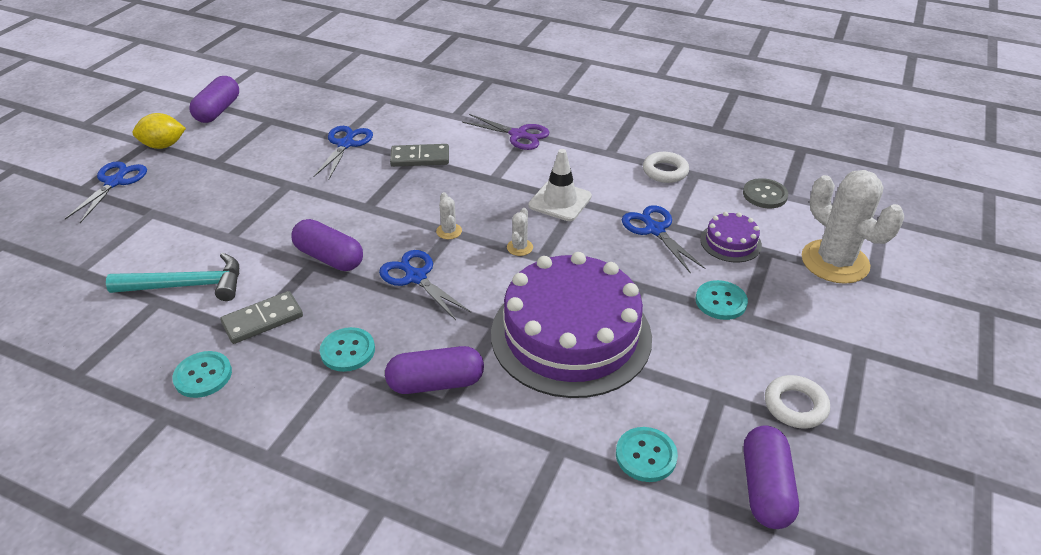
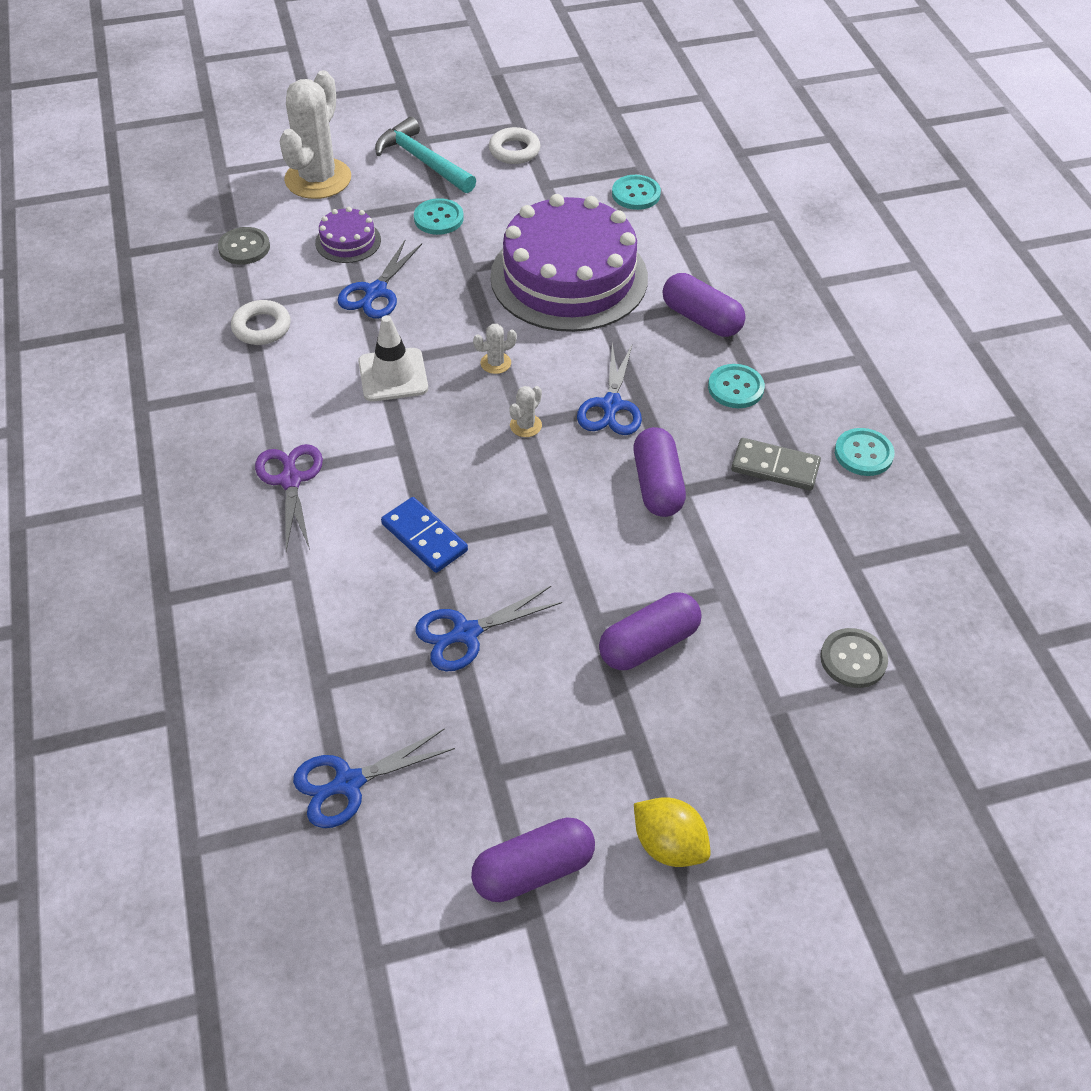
camera: 130 degrees left, 10 degrees up
blue scissors [65,161,147,223] -> blue scissors moved to [293,728,455,828]
turquoise hammer [106,253,239,301] -> turquoise hammer moved to [375,117,476,193]
grey domino [390,144,449,167] -> blue domino [381,497,468,573]
purple capsule [743,426,799,529] -> purple capsule moved to [599,592,702,670]
none -> grey button [820,628,888,688]

